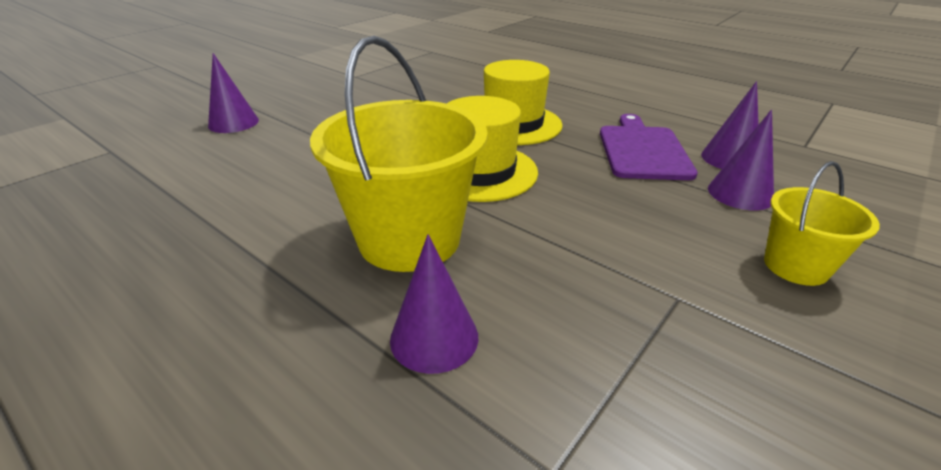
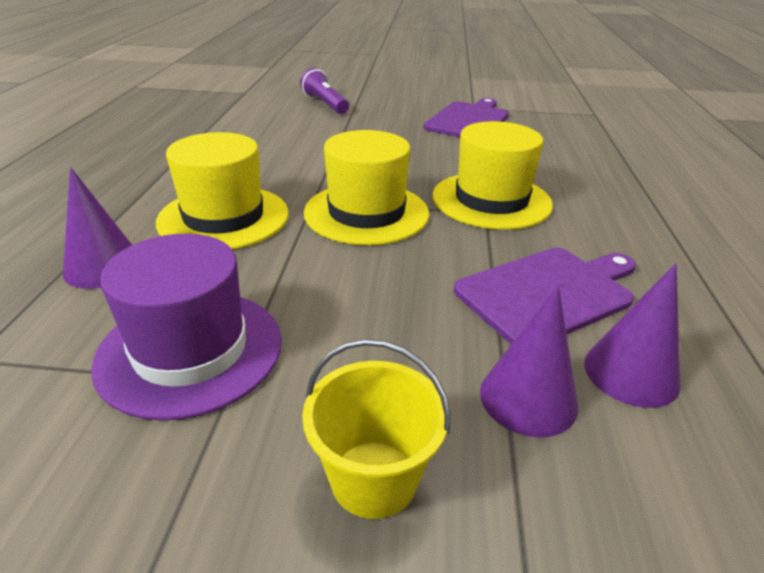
camera: 55 degrees right, 0 degrees up
purple cone [208,53,259,133] -> purple flashlight [300,68,349,114]
yellow bucket [310,36,488,272] -> yellow hat [156,132,289,249]
none -> purple hat [91,234,282,421]
none -> purple cutting board [424,98,509,137]

